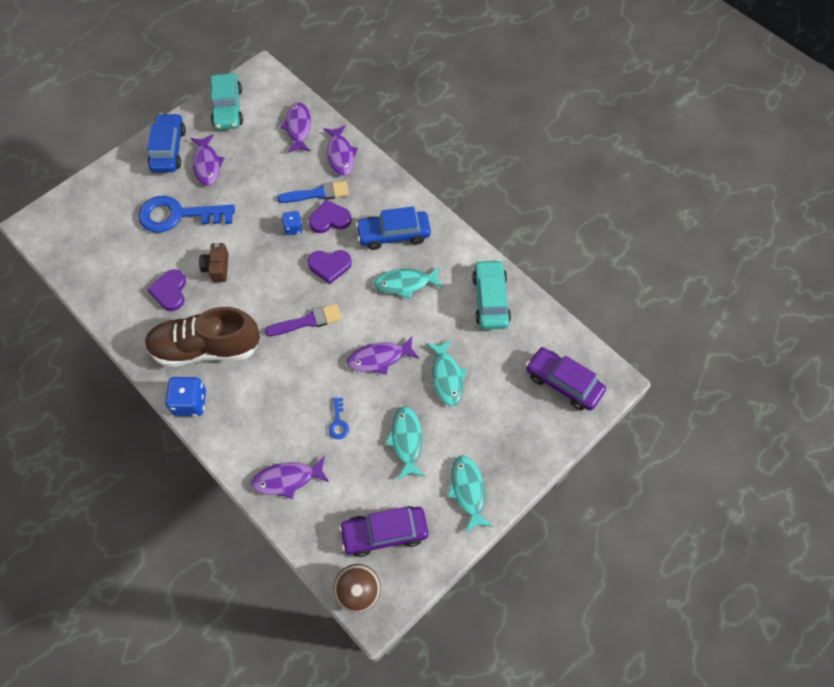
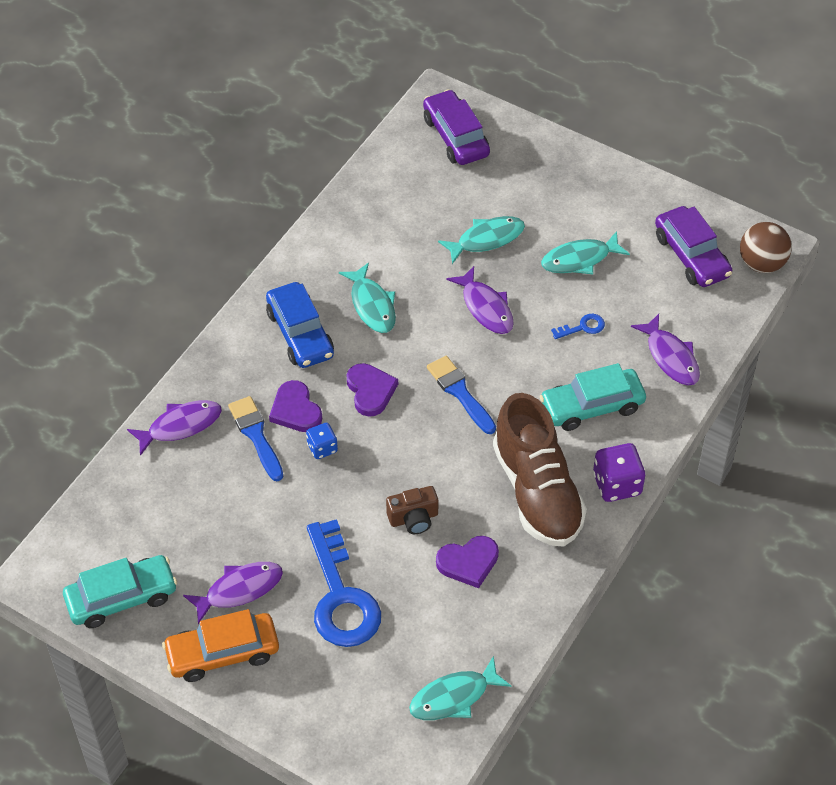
camera: 105 degrees left, 10 degrees down
blue car [147,113,186,173] -> orange car [162,609,279,682]
blue dice [165,377,206,416] -> purple dice [593,443,646,502]
purple brush [265,304,342,336] -> blue brush [427,356,496,434]
purple fish [280,102,311,153] -> none
turquoise fish [448,456,493,533] -> turquoise fish moved to [409,656,511,720]
turquoise car [472,259,511,330] -> turquoise car moved to [540,363,646,431]
purple car [526,347,606,411] -> purple car turned 135 degrees clockwise [423,89,490,165]

